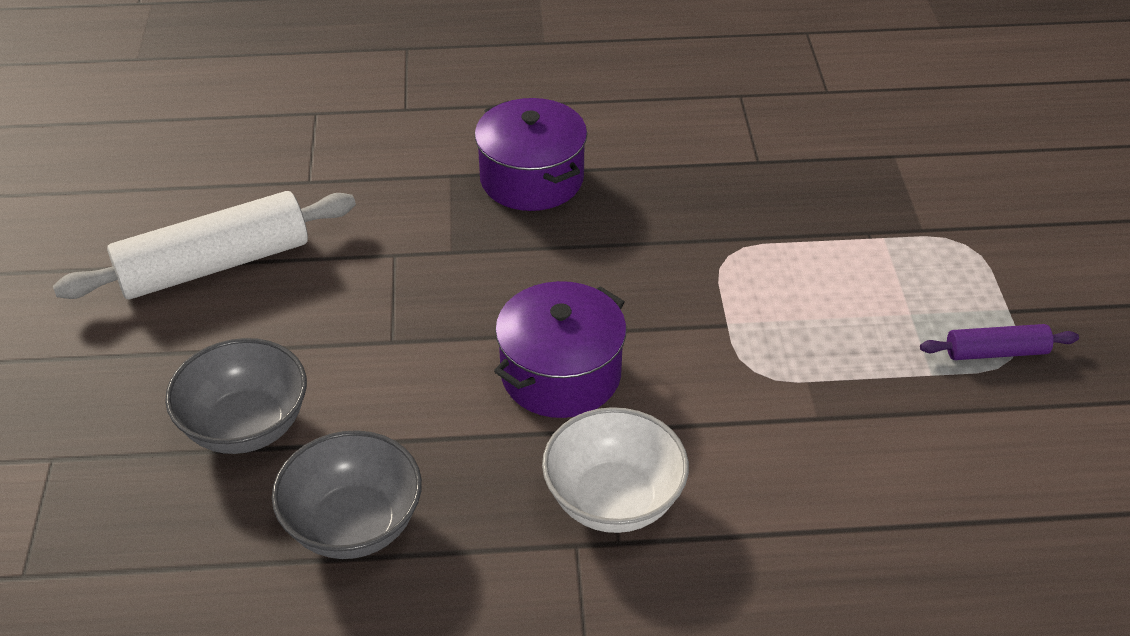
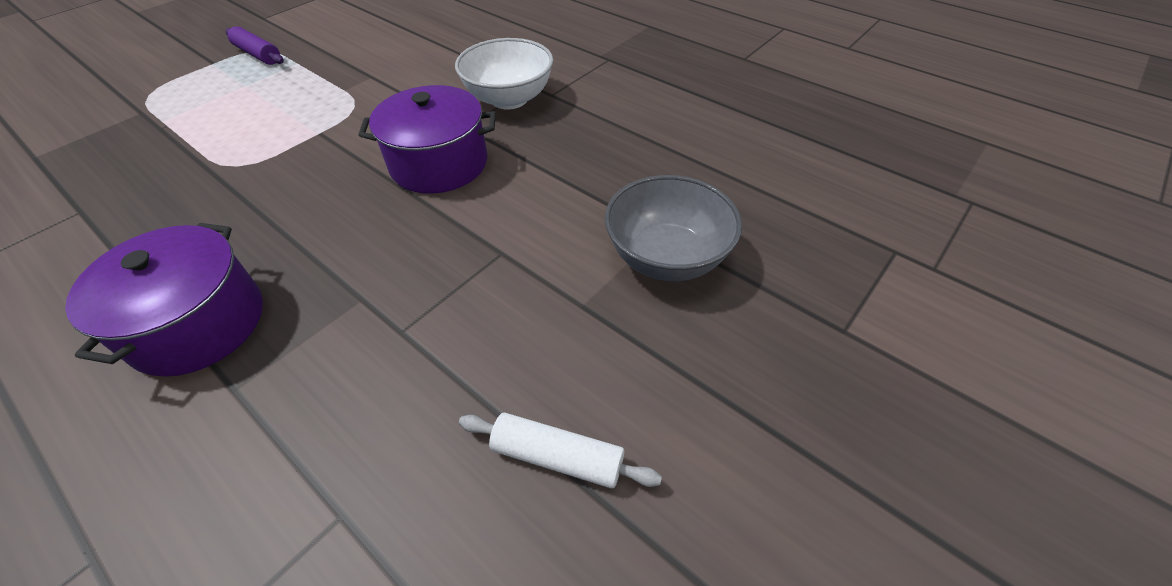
camera: 135 degrees left, 5 degrees up
white rolling pin [53,191,356,299] -> white rolling pin [459,413,662,488], size x0.50
grey bowl [272,430,422,559] -> none

